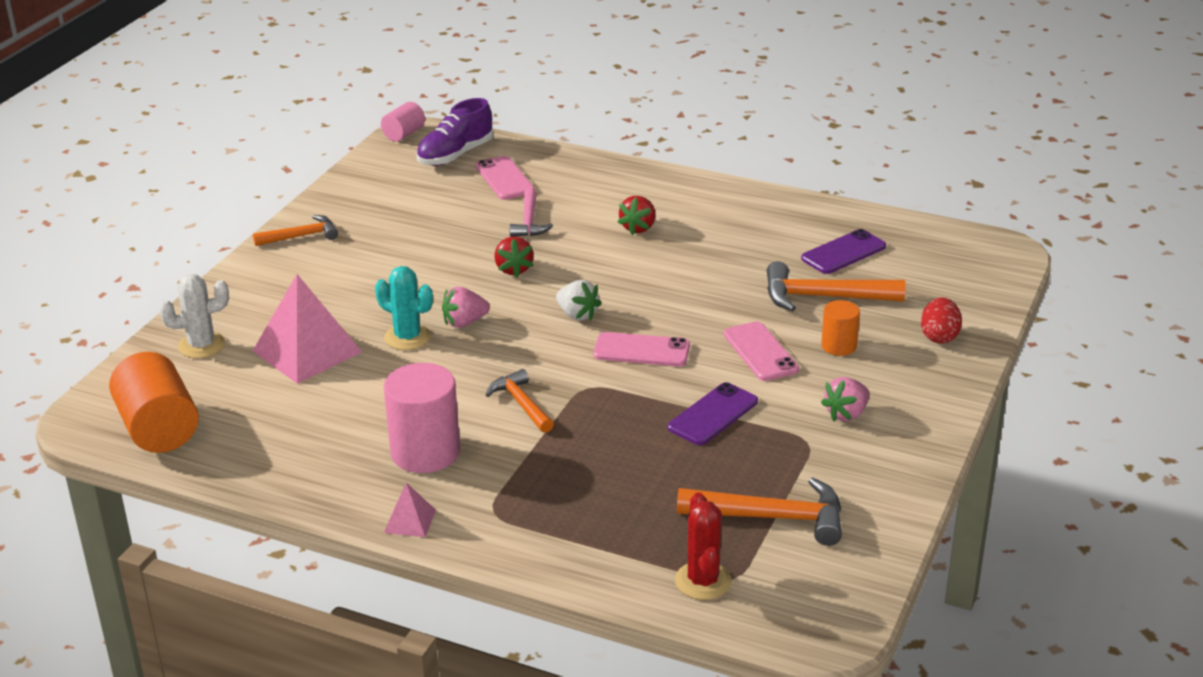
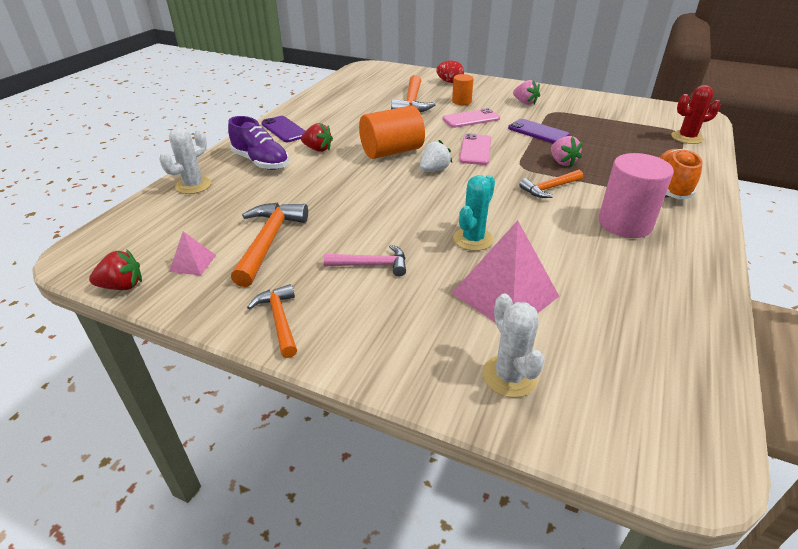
camera: 90 degrees left, 5 degrees up
orange cylinder [109,352,199,453] -> orange cylinder moved to [359,106,425,159]
pink cylinder [381,102,425,142] -> none
pink pyramid [384,483,436,537] -> pink pyramid moved to [169,231,216,276]
purple shoe [416,98,493,166] -> purple shoe moved to [228,116,289,170]
pink strawberry [442,287,490,328] -> pink strawberry moved to [551,136,583,167]
pink phone [475,156,535,200] -> none
red strawberry [494,237,534,277] -> red strawberry moved to [89,250,142,290]
pink hammer [510,188,553,237] -> pink hammer moved to [324,245,406,276]
orange hammer [677,477,842,546] -> orange hammer moved to [231,203,308,287]
purple phone [801,229,886,274] -> purple phone moved to [261,116,305,142]
none -> white cactus [159,127,211,194]
none -> orange shoe [659,149,703,199]

